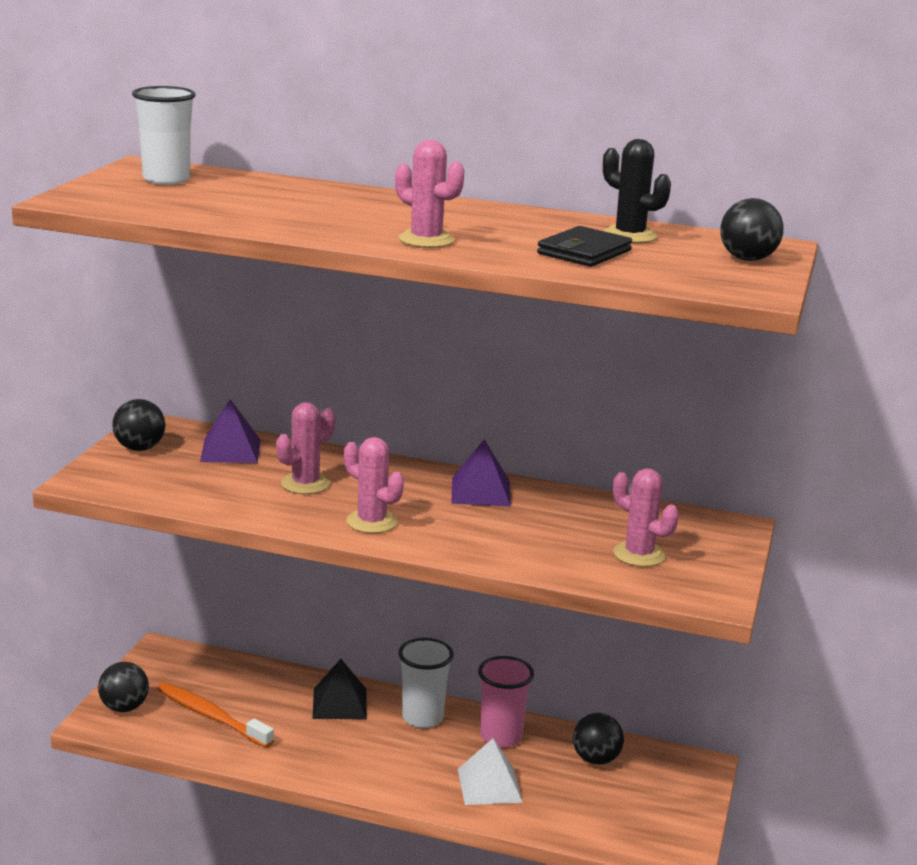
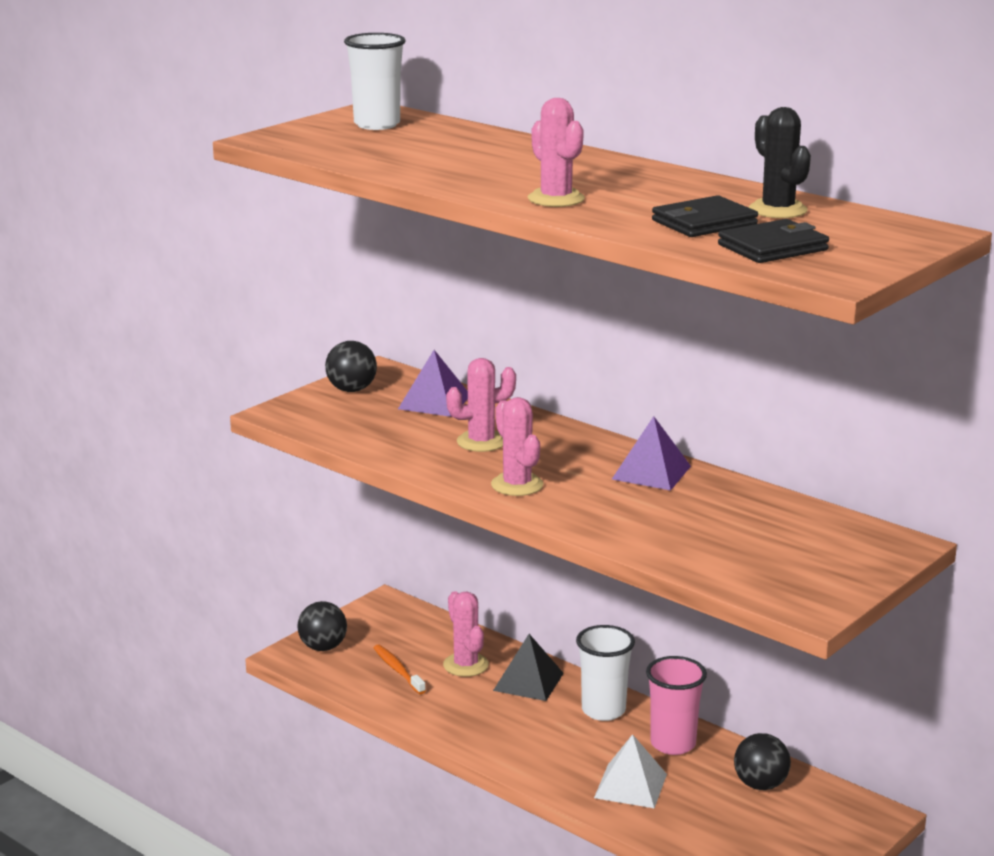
camera: 25 degrees right, 0 degrees up
orange toothbrush [157,682,274,748] -> orange toothbrush [373,645,426,694], size x0.65
pink cactus [613,468,679,567] -> pink cactus moved to [443,591,489,677]
black ball [720,198,784,261] -> none
none -> black wallet [718,219,829,263]

